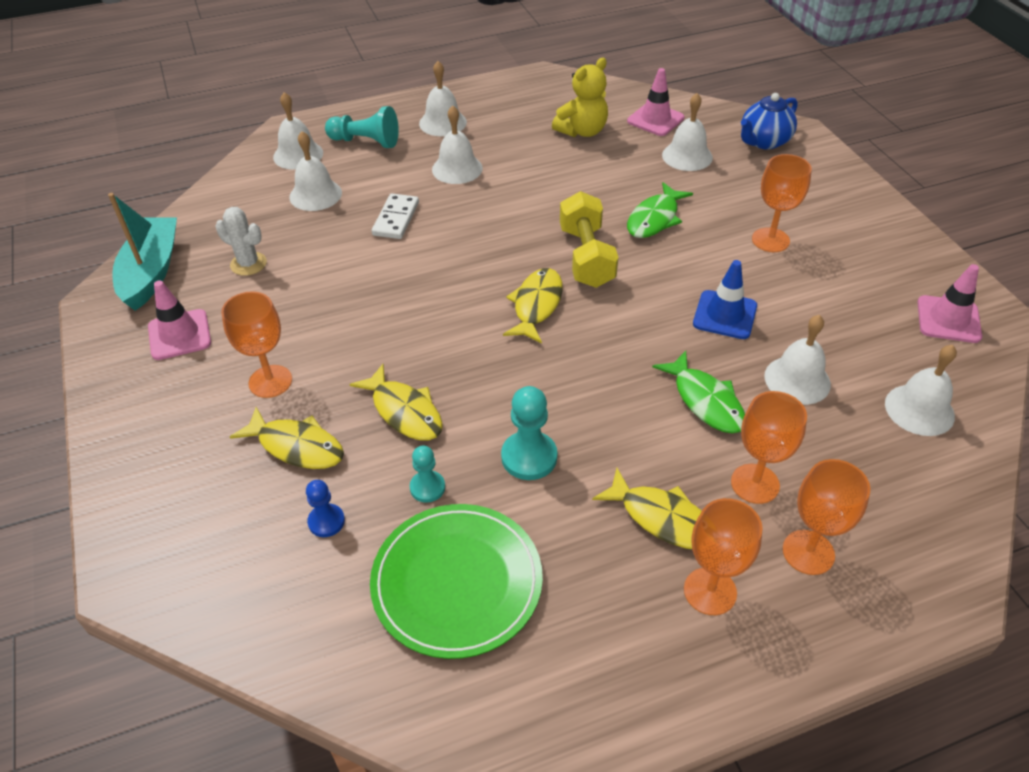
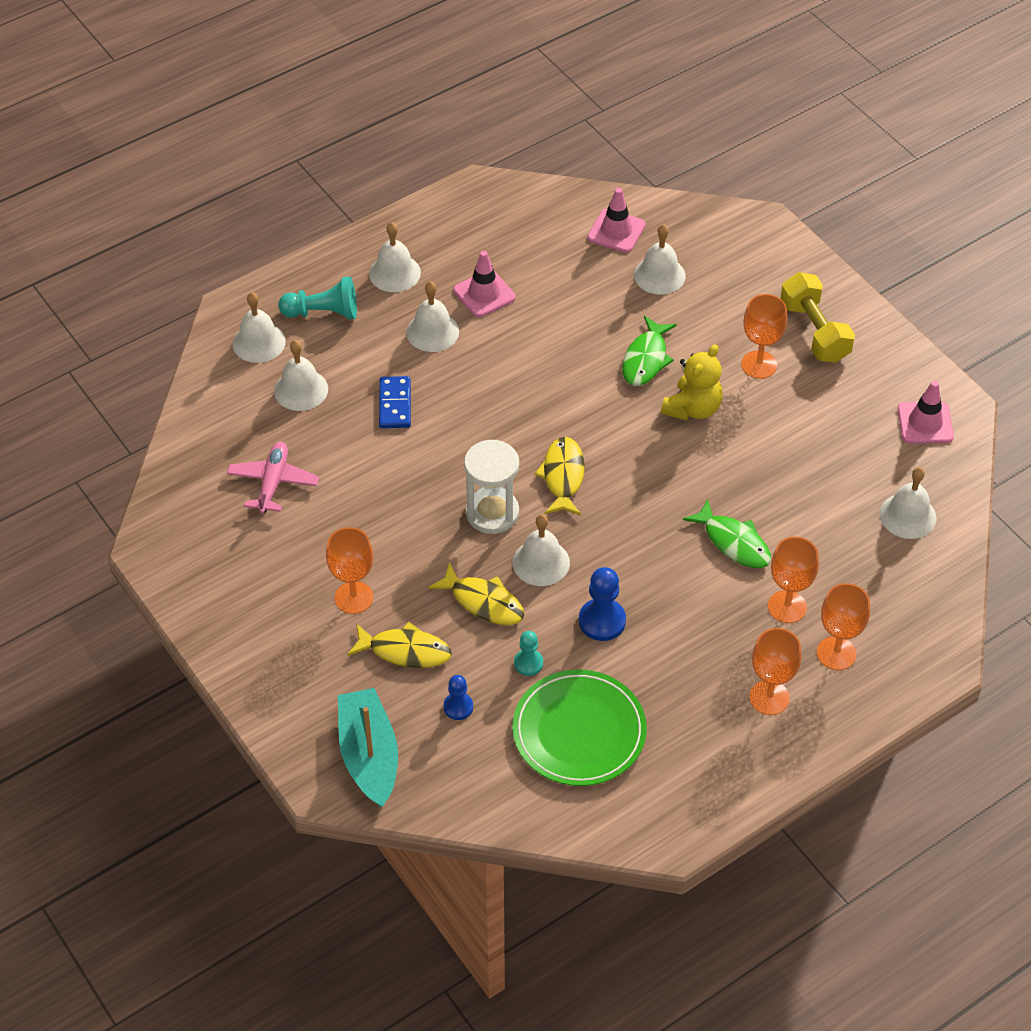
camera: 15 degrees left, 5 degrees up
turquoise boat [108,193,177,311] -> turquoise boat moved to [338,688,398,807]
pink traffic cone [148,280,211,360] -> pink traffic cone moved to [453,251,515,317]
white cactus [216,207,267,276] -> pink plane [227,442,319,514]
white domino [372,193,419,239] -> blue domino [379,376,411,428]
turquoise pawn [501,386,557,480] -> blue pawn [579,567,626,641]
yellow teddy bear [552,58,608,137] -> yellow teddy bear moved to [661,344,723,421]
yellow dumbbell [560,191,618,288] -> yellow dumbbell moved to [780,272,855,363]
yellow fish [592,468,702,549] -> none
blue traffic cone [693,260,757,339] -> none
blue teapot [741,93,798,150] -> none
white bell [764,315,831,405] -> white bell moved to [513,514,570,586]
none -> white hourglass [464,440,519,534]

